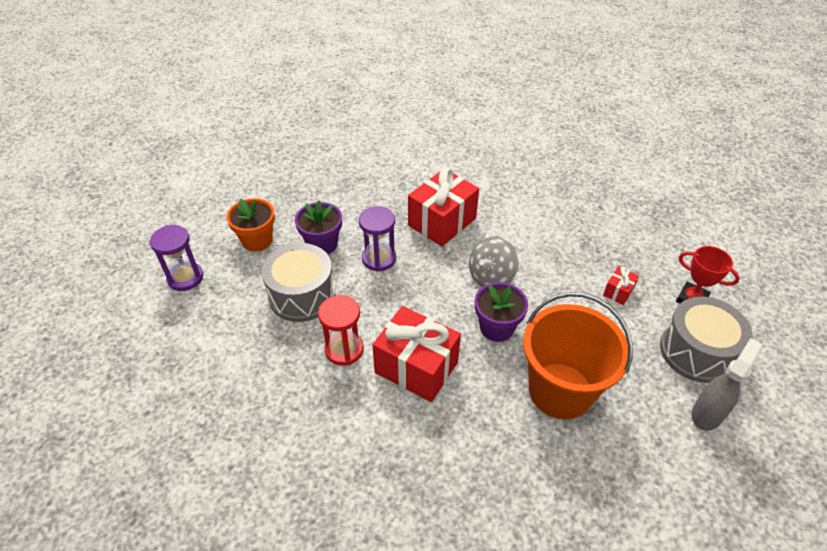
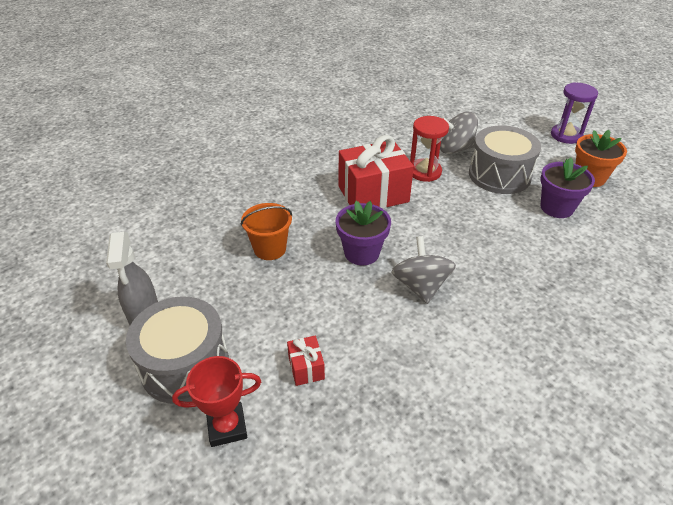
camera: 130 degrees right, 5 degrees down
purple hourglass [359,206,396,272] -> none
red gift [408,168,479,247] -> none
orange bucket [523,292,633,419] -> orange bucket [241,203,292,260], size x0.53
none -> grey spinning top [440,112,478,154]

